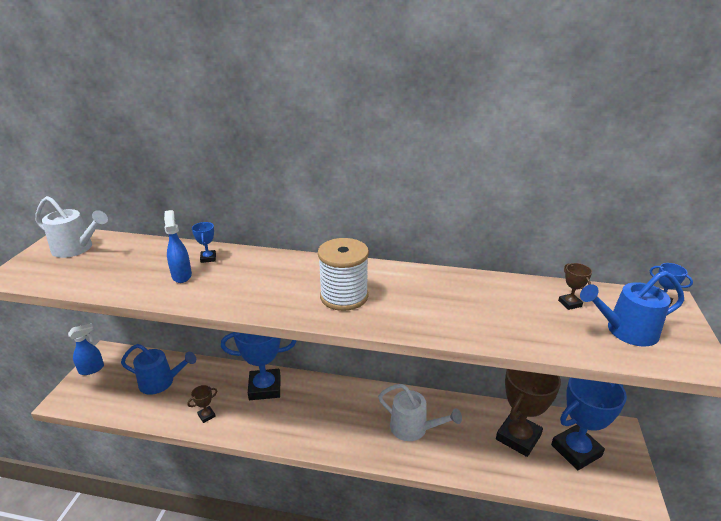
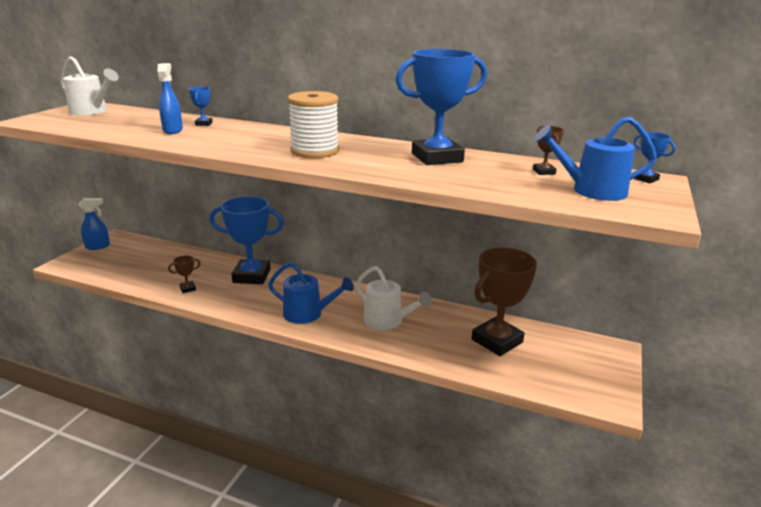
camera: 10 degrees right, 5 degrees down
blue watering can [121,344,196,395] -> blue watering can moved to [268,262,354,324]
blue trophy [551,378,627,470] -> blue trophy moved to [395,49,487,165]

